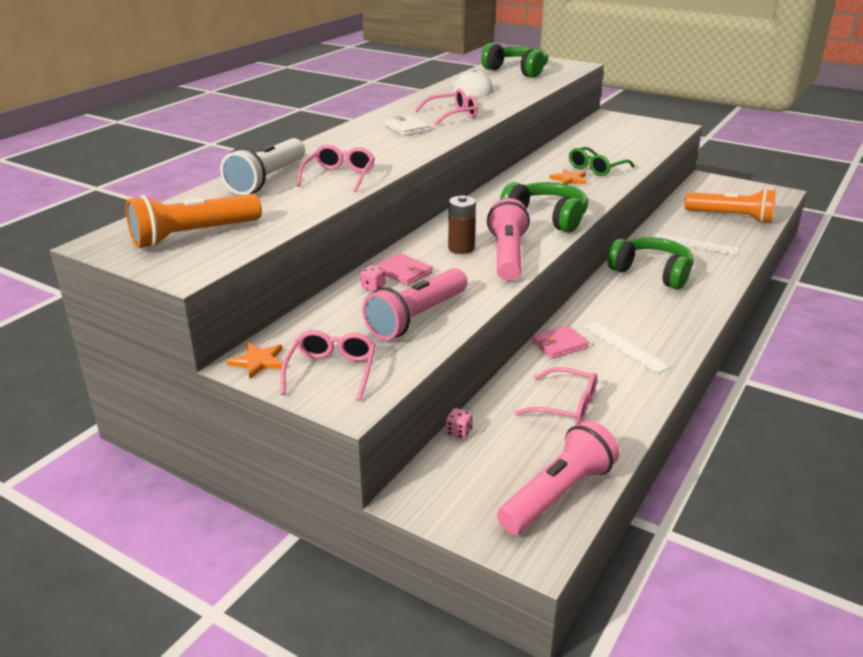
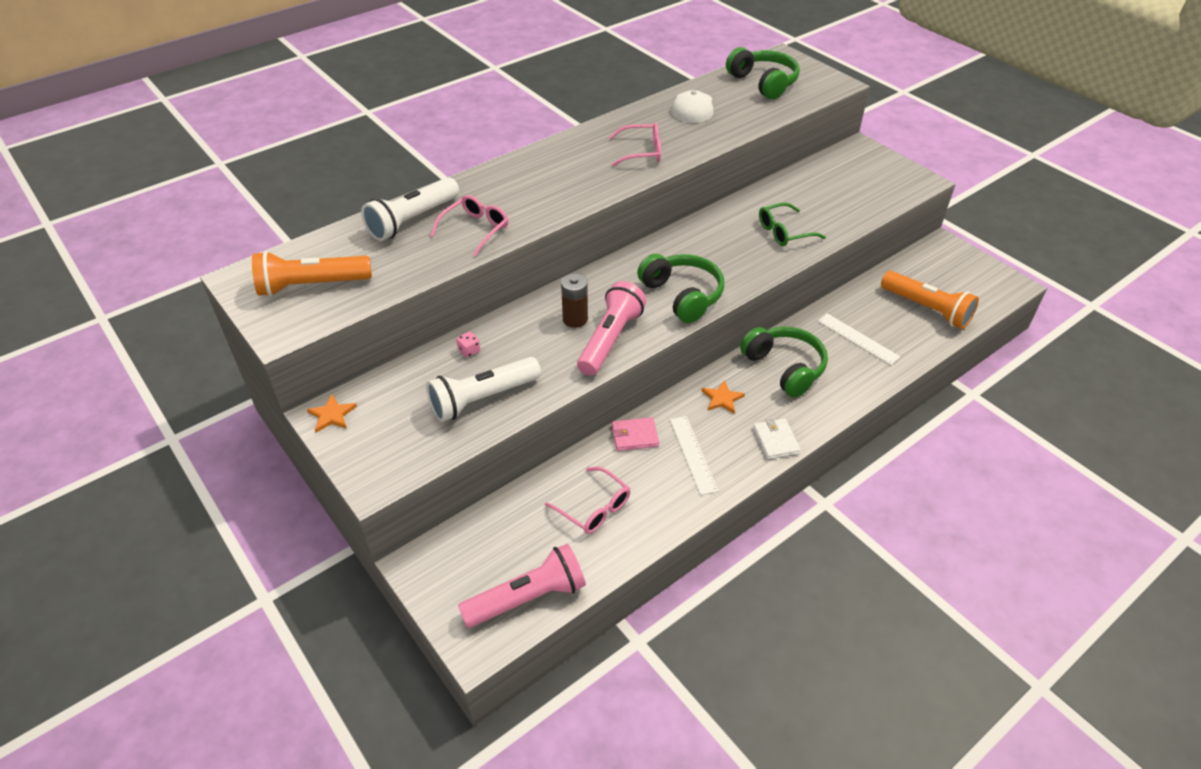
camera: 20 degrees right, 15 degrees up
pink glasses [280,330,376,401] -> none
pink flashlight [362,268,468,340] -> white flashlight [426,357,541,422]
pink wallet [375,253,433,285] -> none
white wallet [385,115,430,136] -> white wallet moved to [753,418,801,459]
pink dice [446,408,473,439] -> none
orange star [549,168,587,185] -> orange star moved to [702,380,745,414]

